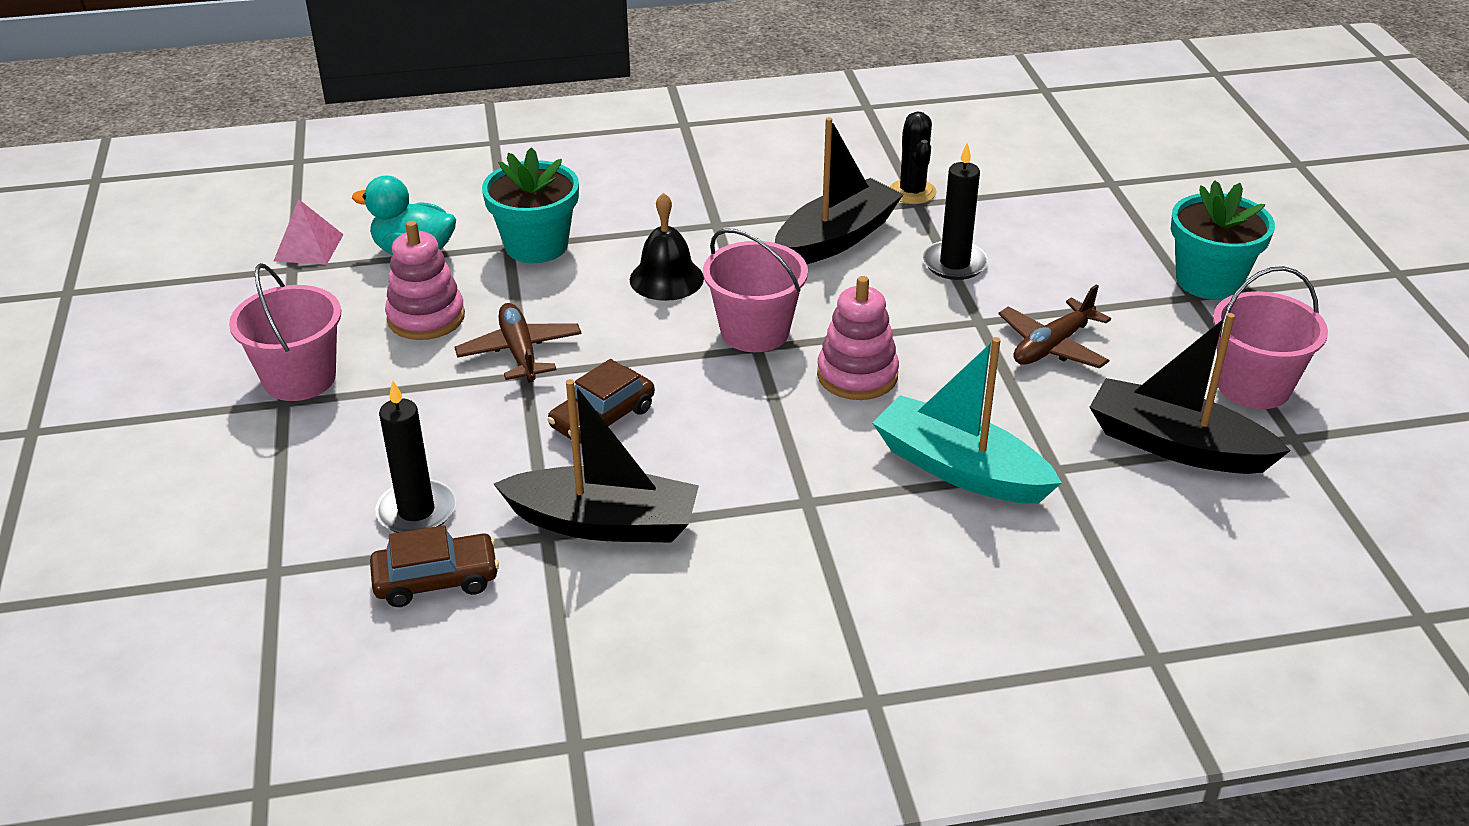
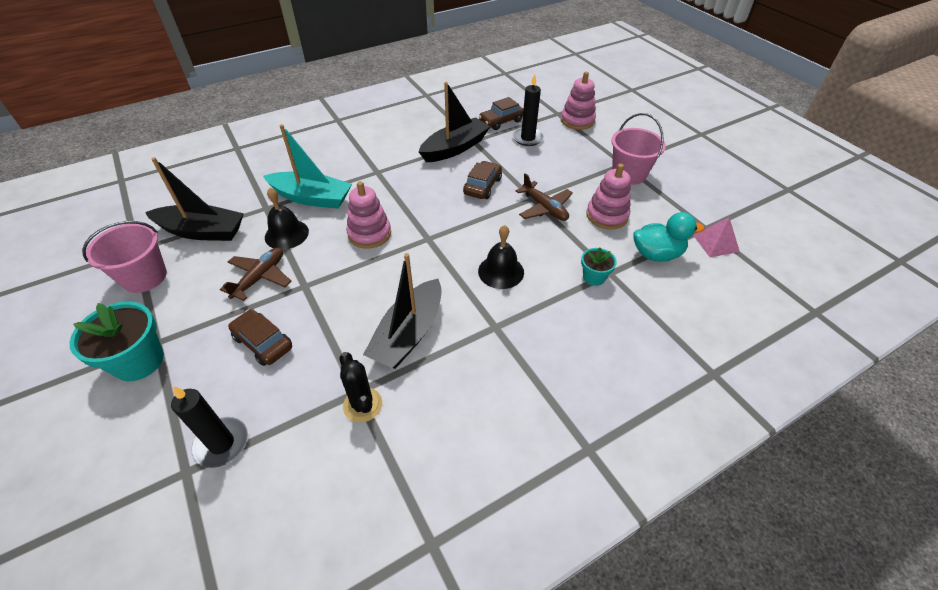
camera: 160 degrees right, 10 degrees up
turquoise flower pot [482,147,579,263] -> turquoise flower pot [581,247,617,286], size x0.55
black boat [494,379,699,543] -> black boat turned 150 degrees clockwise [419,82,490,162]
pink bucket [703,228,808,352] -> none
black candle [922,143,989,280] -> black candle moved to [171,386,248,468]
none -> brown car [228,309,292,366]
none -> black bell [265,188,309,250]
none -> pink stacking toy [561,72,596,130]

